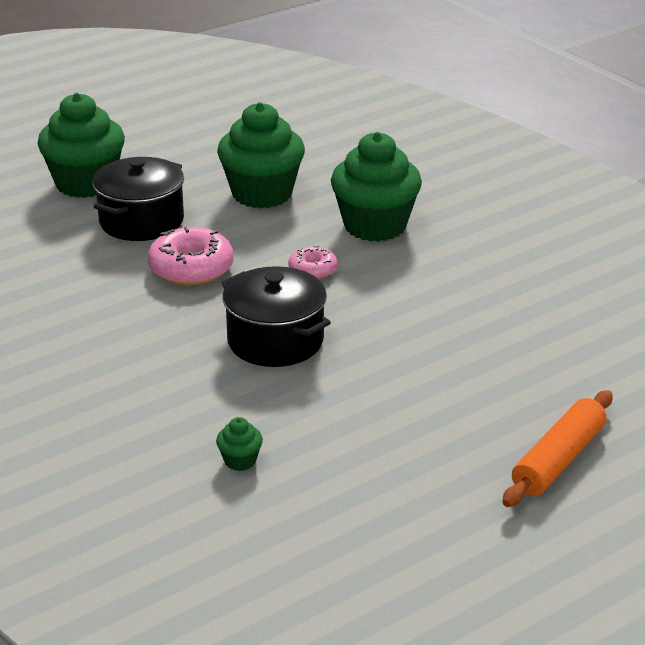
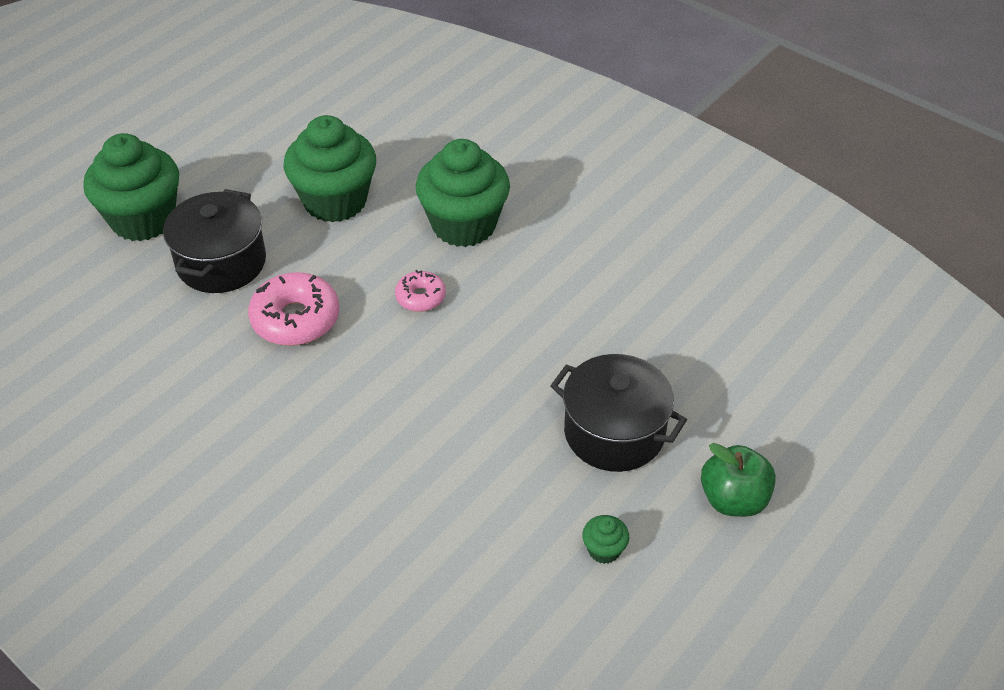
camera: 15 degrees left, 15 degrees up
green cupcake [216,417,263,471] -> green cupcake moved to [582,515,629,564]
black pot [221,266,331,367] -> black pot moved to [550,354,687,472]
orange rolling pin [502,390,613,507] -> green apple [701,443,776,517]

